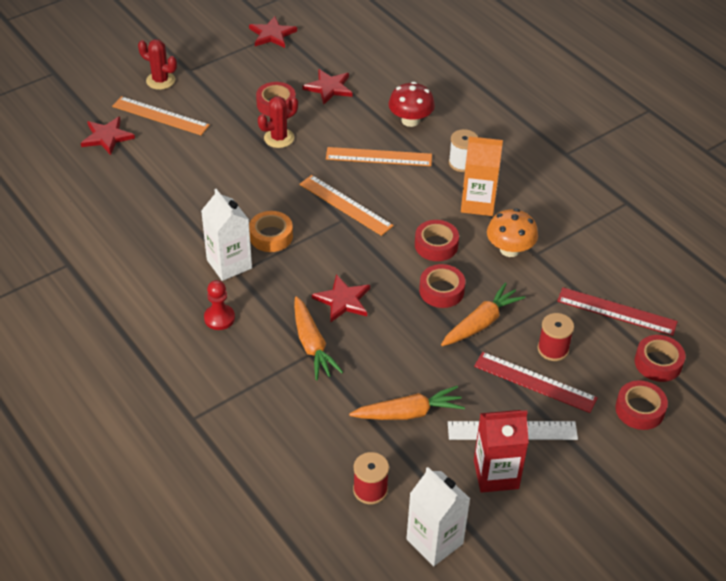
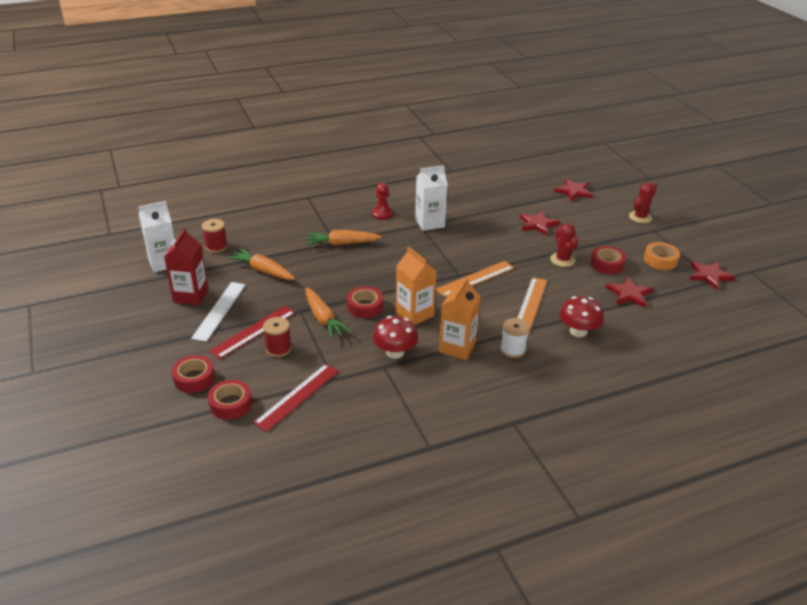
camera: 105 degrees right, 10 degrees down
orange ruler [112,96,210,135] -> none
orange tape [249,211,293,252] -> orange tape moved to [644,242,680,270]
red star [312,274,370,322] -> red star moved to [520,210,560,235]
orange carrot [349,386,465,420] -> orange carrot turned 120 degrees clockwise [227,248,295,280]
red tape [415,220,459,261] -> orange carton [396,247,437,325]
orange mushroom [487,209,538,257] -> red mushroom [373,316,418,359]

